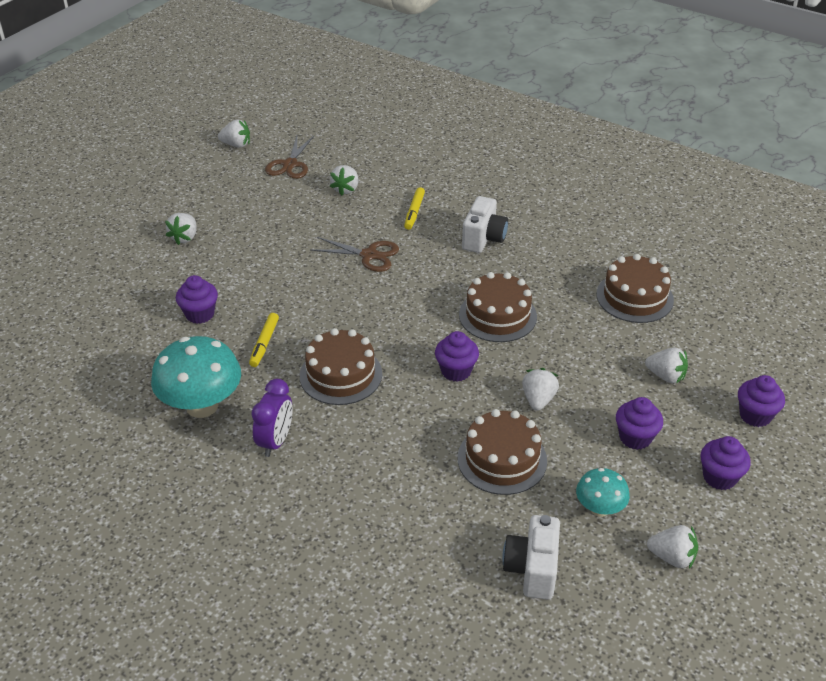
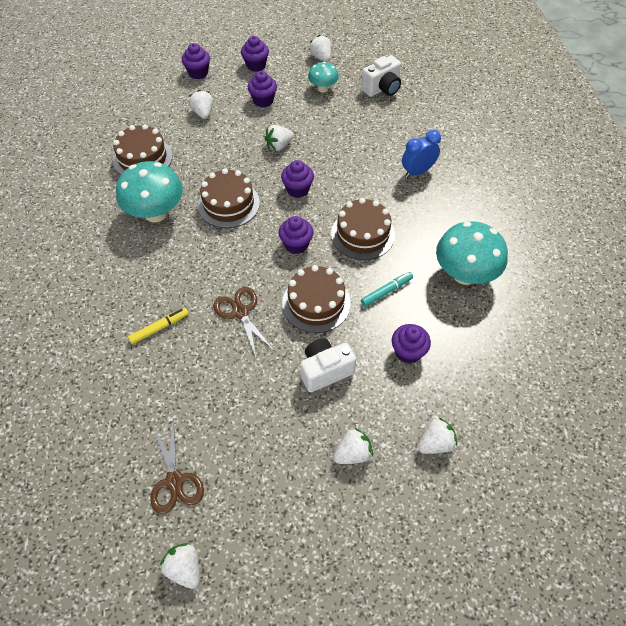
camera: 135 degrees left, 15 degrees up
yellow marker [249,313,279,367] -> turquoise marker [361,272,413,307]
purple clock [251,379,293,457] -> none
brown scissors [265,136,314,179] -> brown scissors turned 105 degrees clockwise [150,421,204,514]
white strawberry [330,165,359,196] -> white strawberry moved to [418,417,457,454]
brown cake [457,409,547,495] -> brown cake moved to [282,265,351,333]
white camera [462,196,508,253] -> white camera moved to [300,338,356,392]
none -> turquoise mushroom [116,161,183,223]
none -> purple cupcake [278,216,314,254]
none -> blue clock [402,130,441,178]

